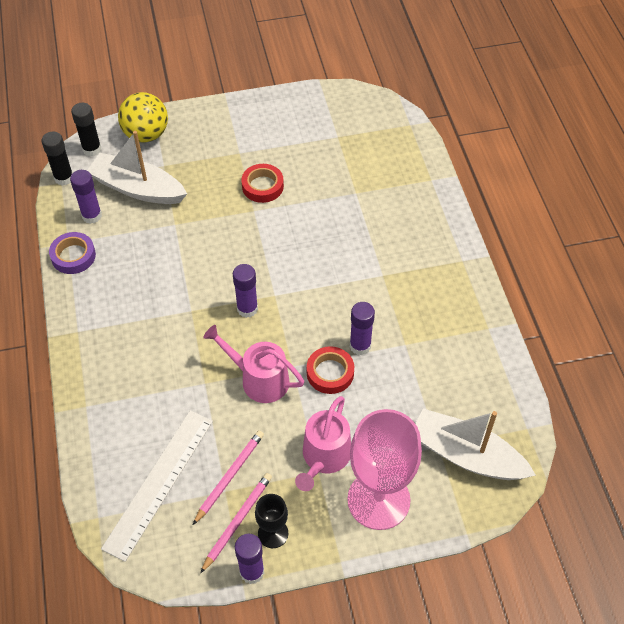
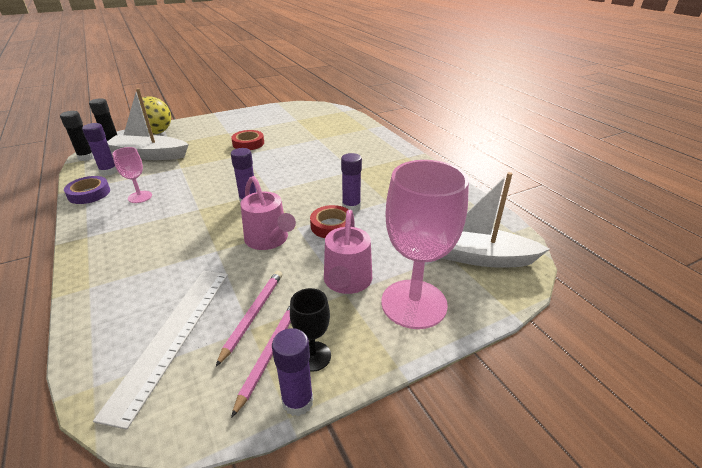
camera: 15 degrees left, 20 degrees down
pink watering can [203,325,304,403] -> pink watering can turned 135 degrees counterclockwise [240,176,296,250]
none -> pink goblet [112,147,152,203]

